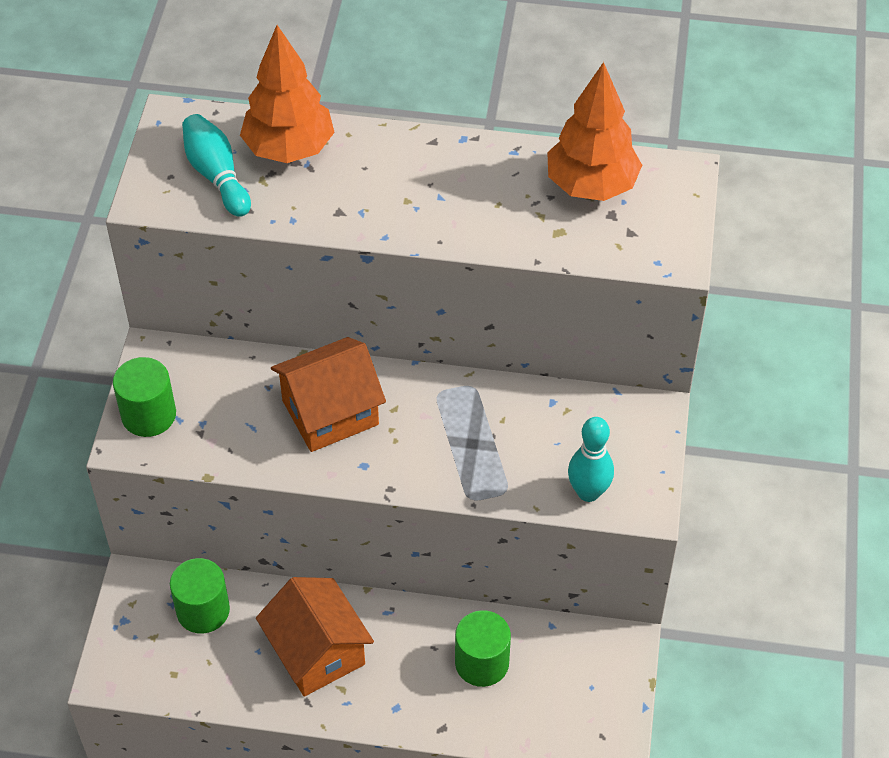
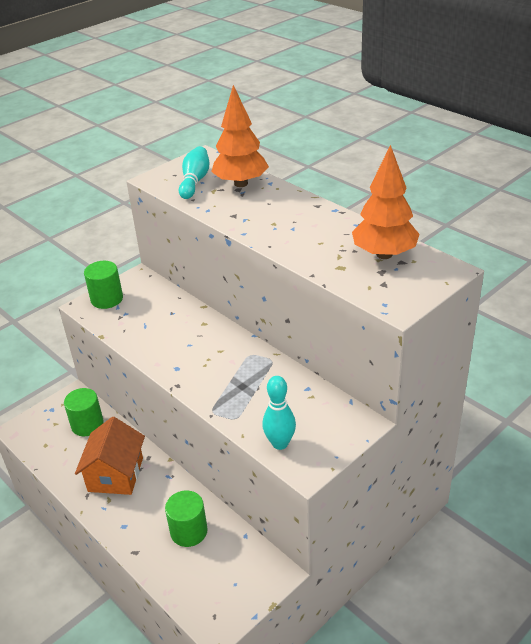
camera: 40 degrees right, 15 degrees down
orange house [271,337,386,452] -> none

